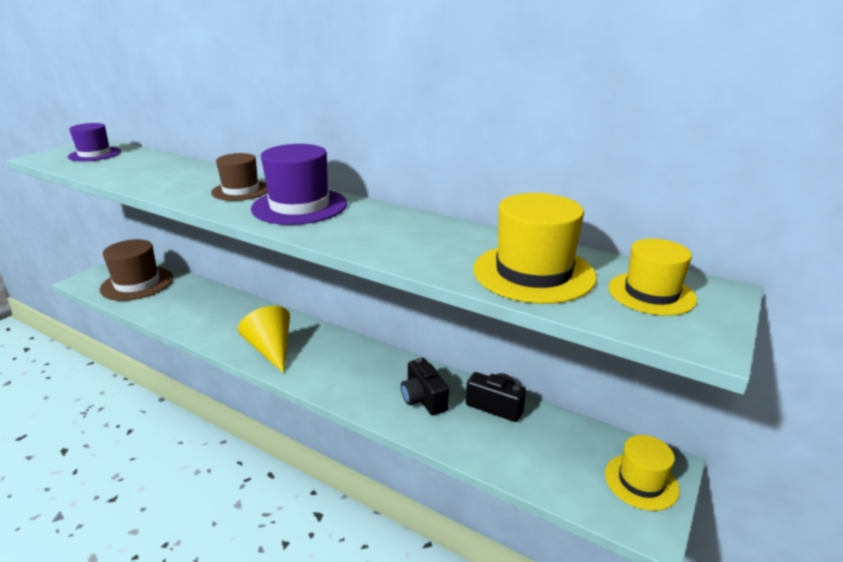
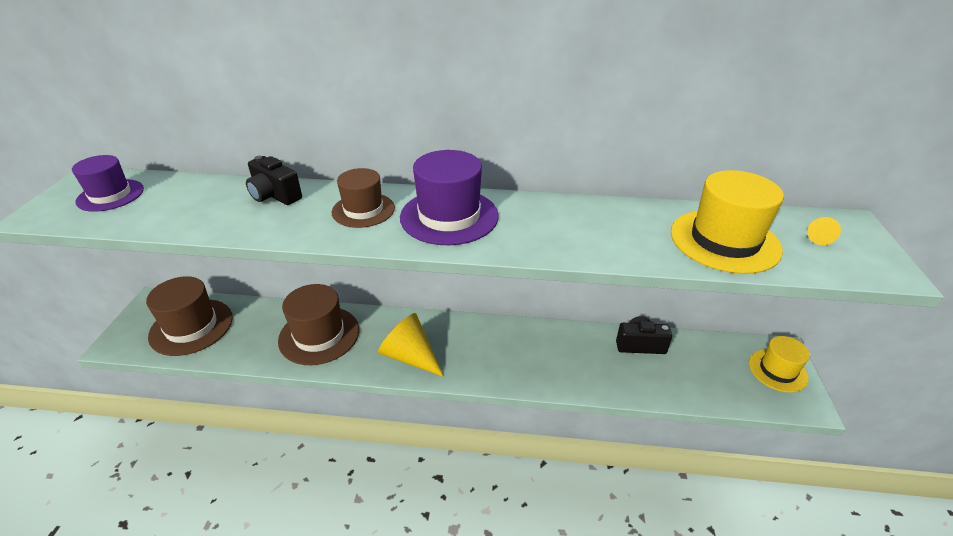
camera: 25 degrees left, 10 degrees up
black camera [401,358,449,416] -> black camera moved to [246,156,302,205]
yellow hat [608,239,697,316] -> yellow cone [807,217,841,245]
none -> brown hat [278,284,359,365]

